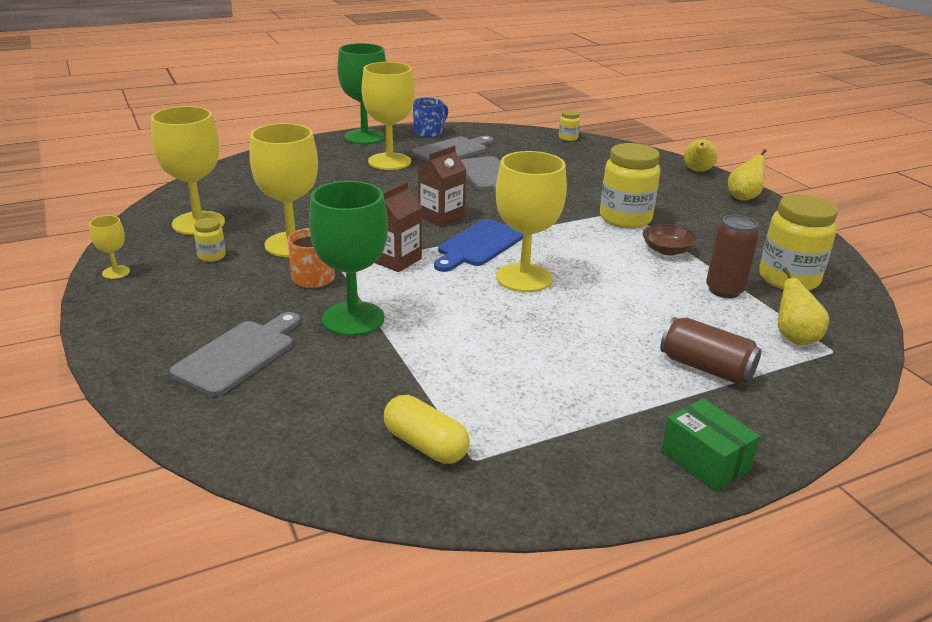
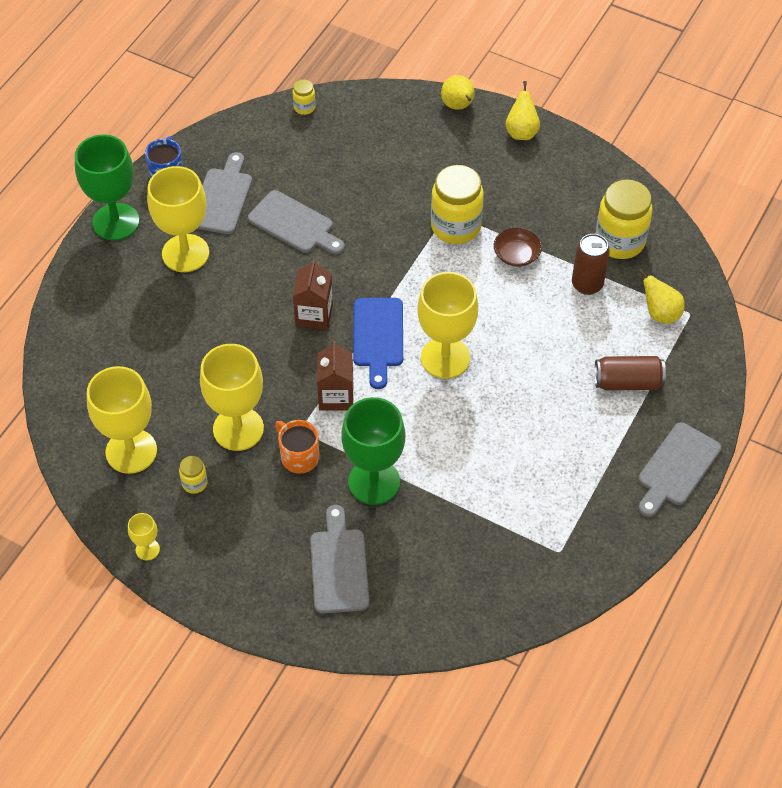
camera: 35 degrees left, 25 degrees up
yellow capsule [384,395,470,464] -> none
green box [661,399,760,491] -> grey cutting board [638,422,721,517]

